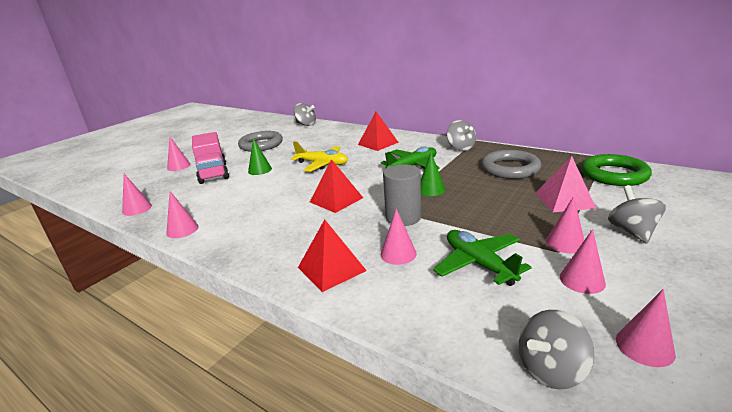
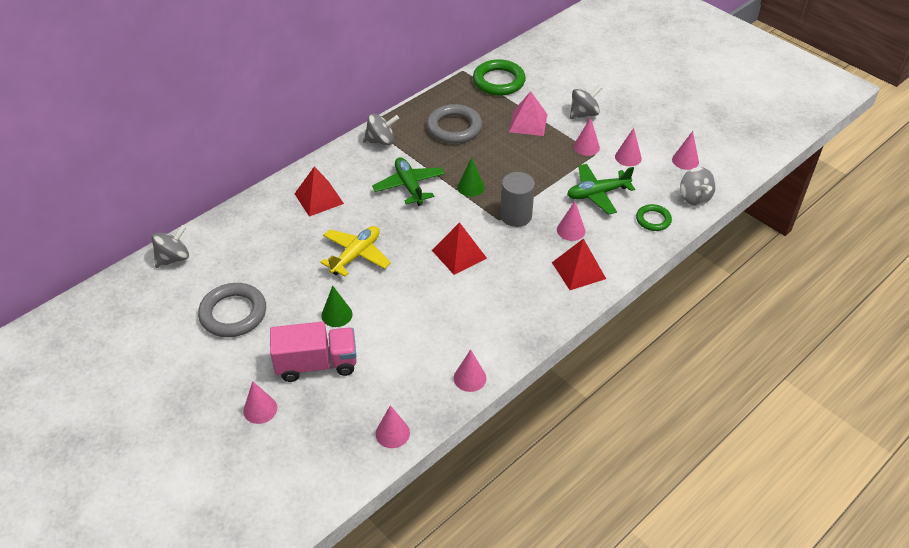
camera: 80 degrees left, 20 degrees up
grey spinning top [608,185,666,244] -> grey spinning top turned 135 degrees clockwise [570,85,602,119]
none -> green ring [636,204,672,231]

